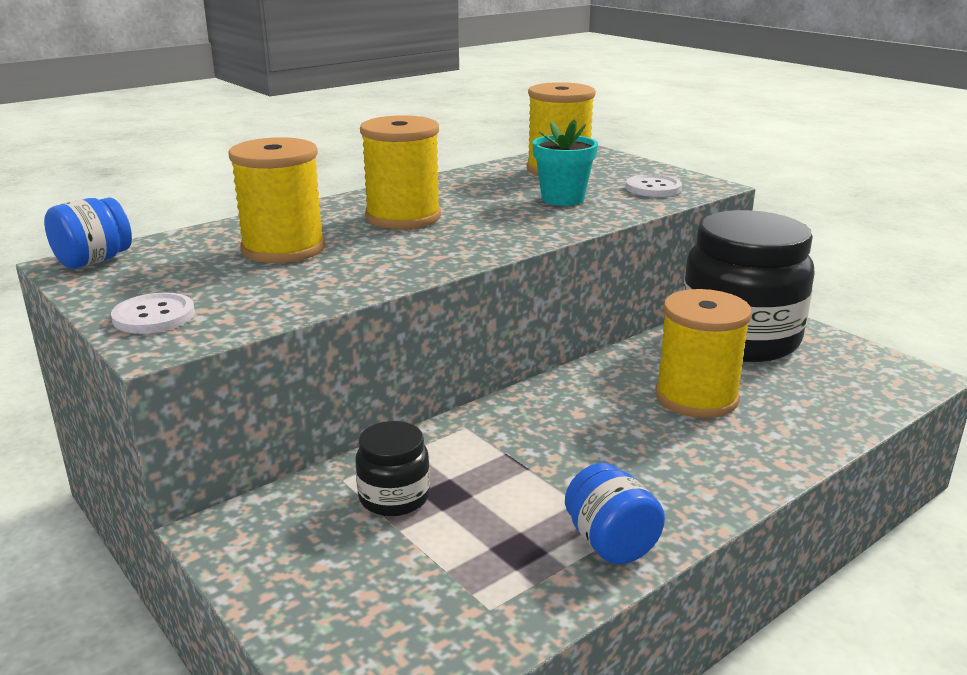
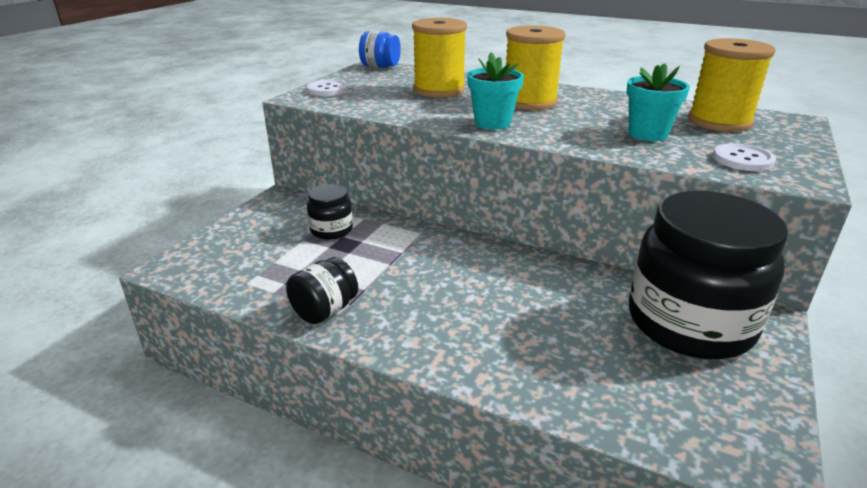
camera: 65 degrees right, 5 degrees up
blue jar [565,463,665,564] -> black jar [286,257,358,324]
yellow spool [655,289,752,418] -> none
none -> turquoise flower pot [467,52,524,129]

